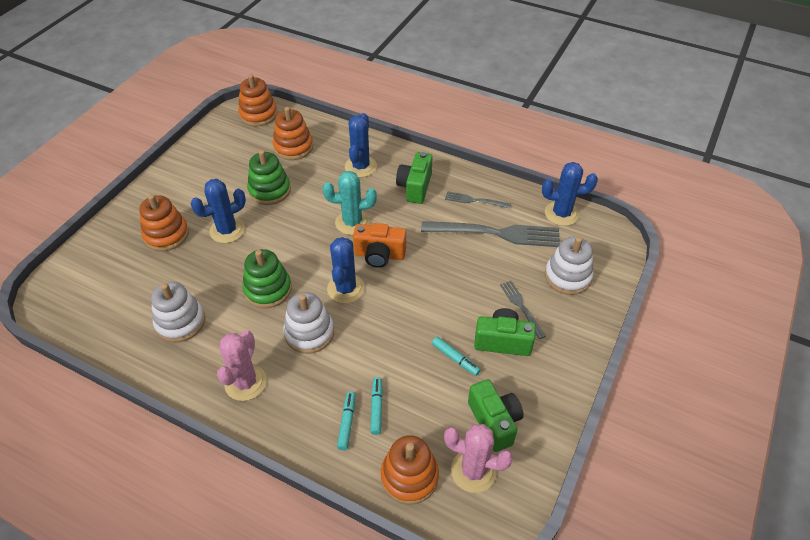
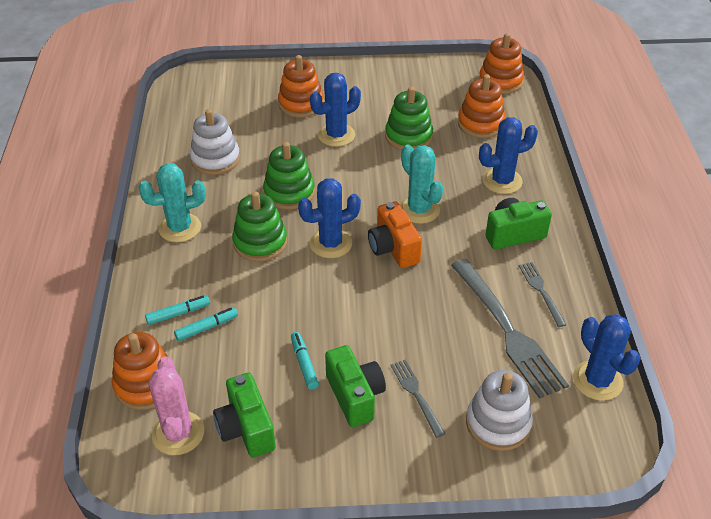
camera: 60 degrees right, 5 degrees down
blue cactus [191,179,246,243] -> blue cactus turned 60 degrees counterclockwise [310,73,361,147]
pink cactus [217,330,267,401] -> turquoise cactus [139,163,206,242]
white stacking toy [283,292,334,354] -> green stacking toy [232,191,287,262]
turquoise marker [432,337,481,376] -> turquoise marker turned 150 degrees clockwise [291,332,319,390]
green camera [468,379,524,452] -> green camera turned 120 degrees clockwise [213,373,275,458]
grey fork [500,281,546,339] -> grey fork turned 60 degrees counterclockwise [390,360,445,438]

